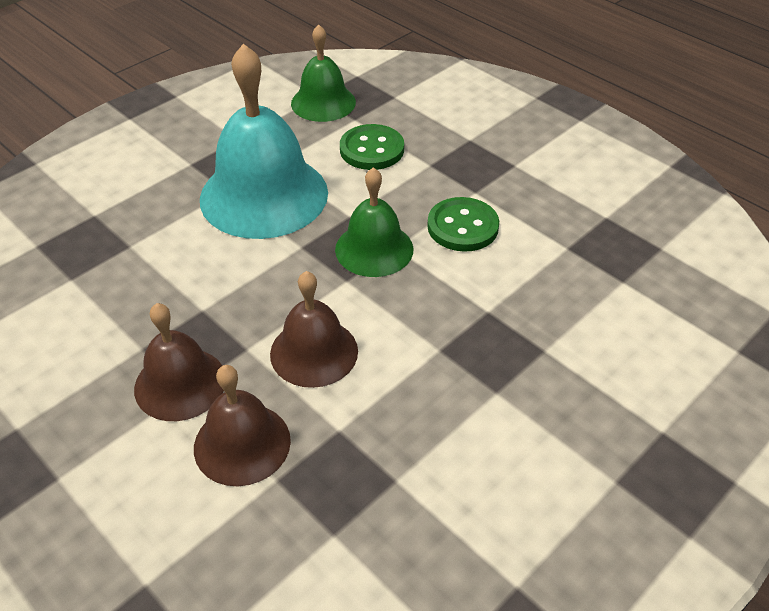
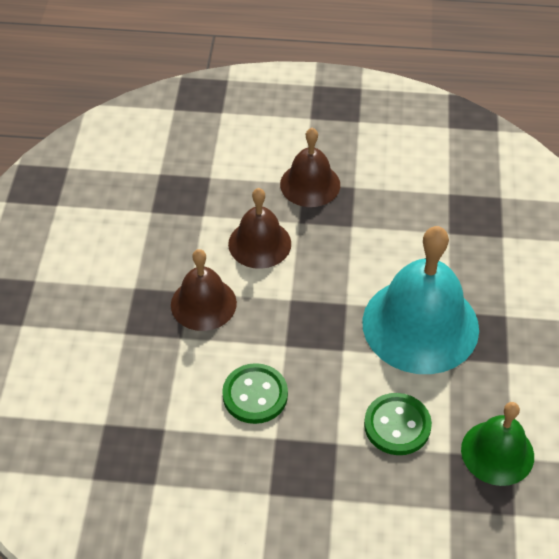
camera: 140 degrees right, 5 degrees up
brown bell [194,365,291,486] -> brown bell moved to [171,249,237,331]
green bell [335,167,413,277] -> none

